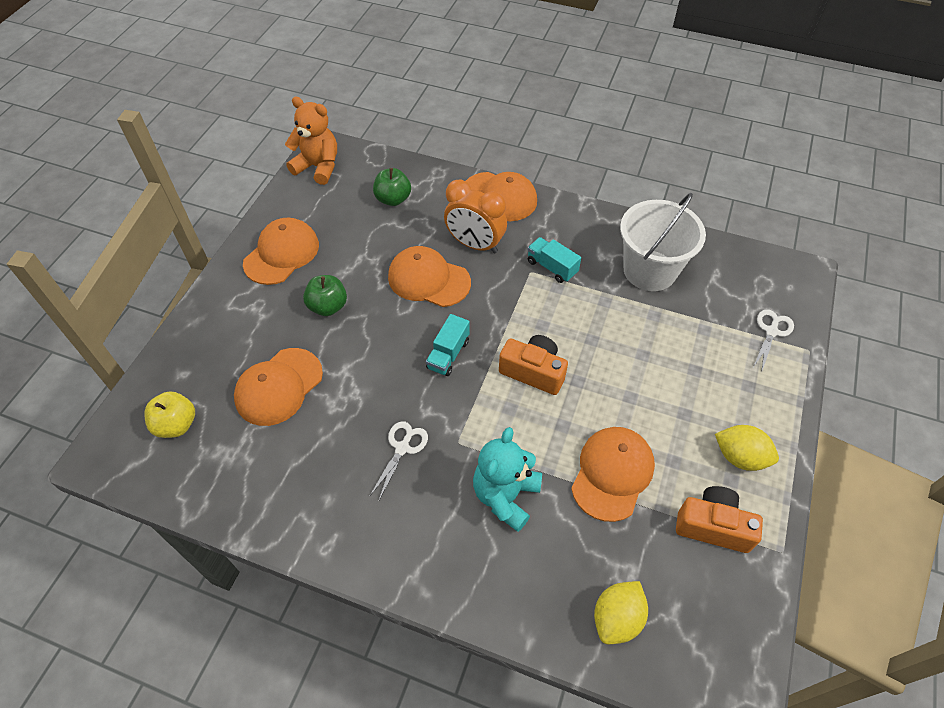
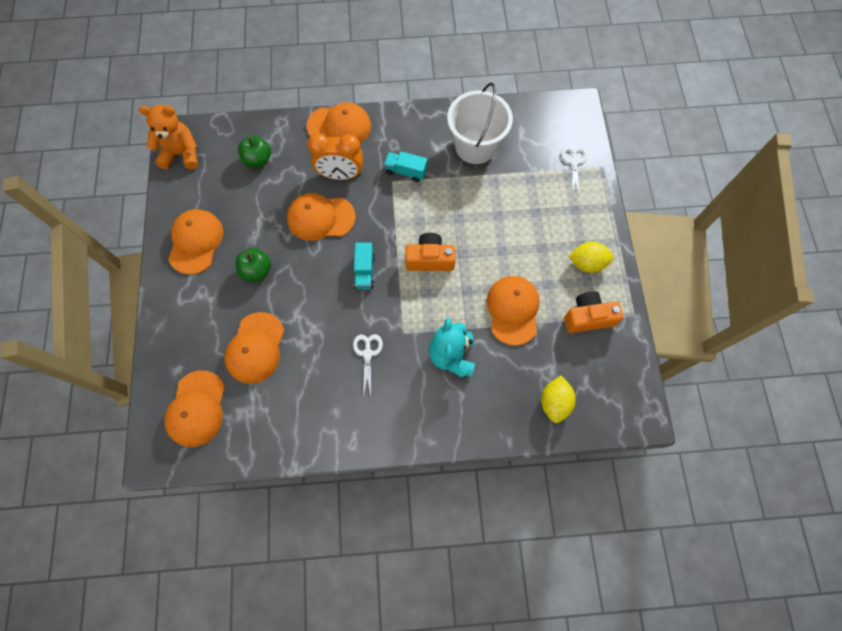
camera: 25 degrees left, 15 degrees up
yellow apple [144,392,195,438] -> orange cap [164,370,225,447]

